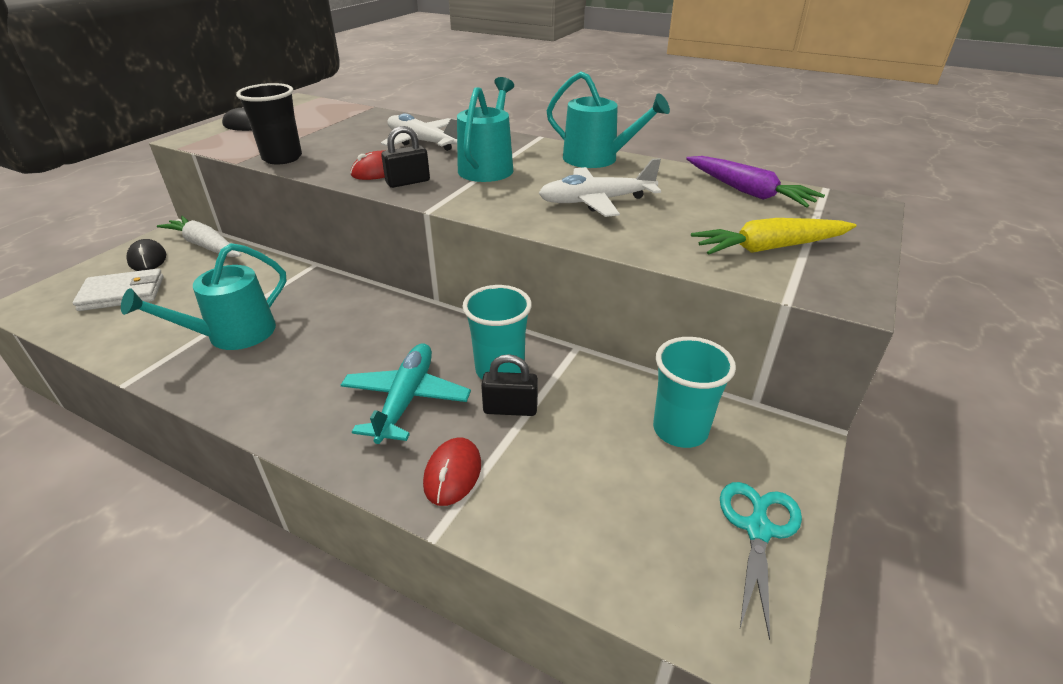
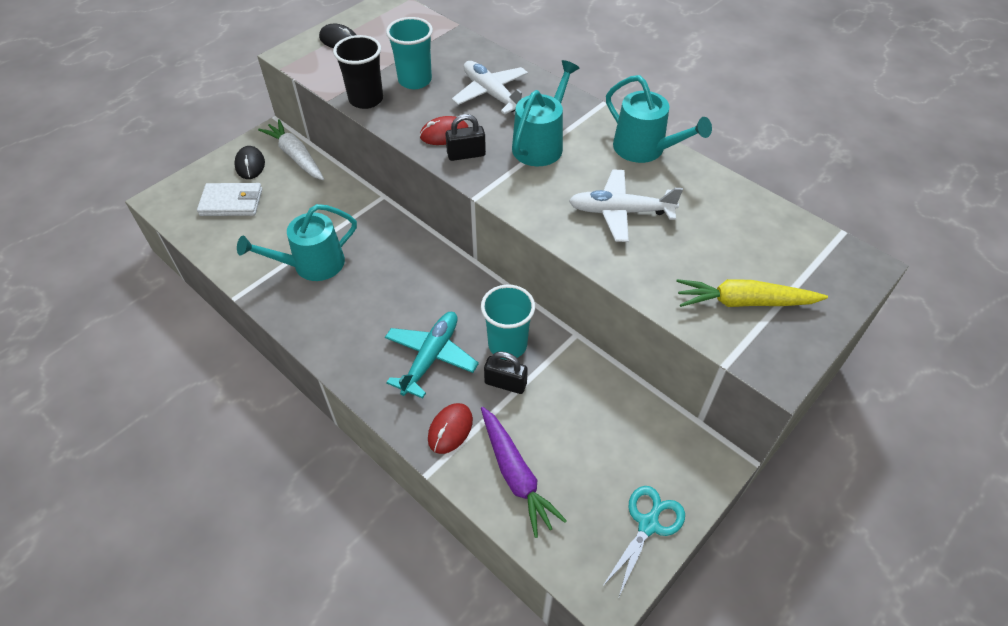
camera: 15 degrees right, 15 degrees up
turquoise cup [653,337,736,448] -> turquoise cup moved to [386,17,433,89]
purple carrot [686,156,825,207] -> purple carrot moved to [481,407,567,538]

